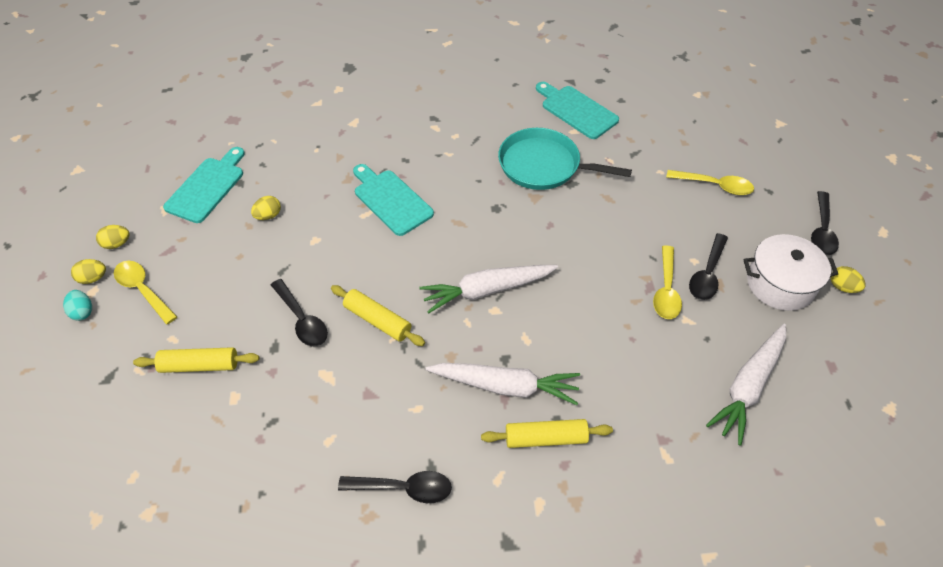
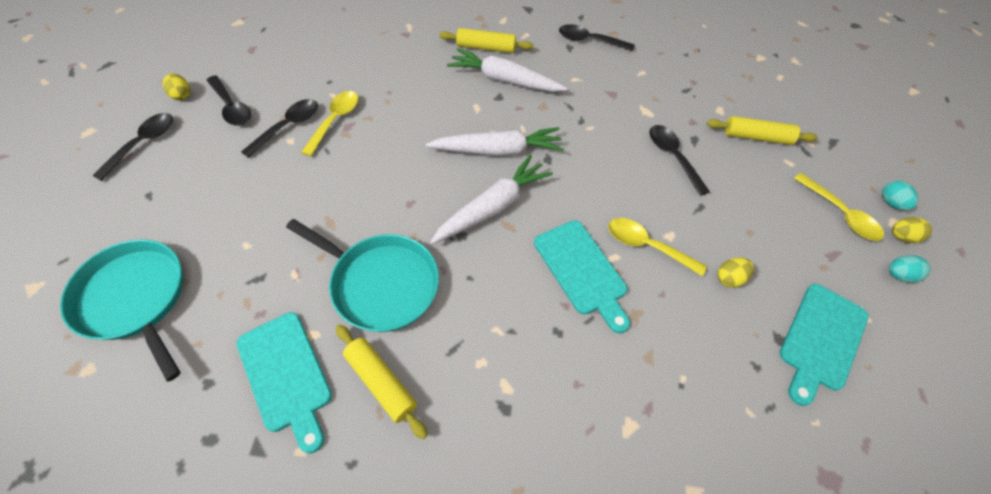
camera: 170 degrees left, 5 degrees up
yellow egg [96,225,130,249] -> turquoise egg [889,255,931,283]
yellow rolling pin [331,285,425,346] -> yellow rolling pin moved to [336,325,428,439]
yellow spoon [666,170,754,195] -> yellow spoon moved to [608,218,707,276]
white carrot [706,323,786,446] -> white carrot moved to [430,155,553,244]
white pot [744,234,838,311] -> black spoon [206,75,251,125]
none -> turquoise pan [60,239,183,382]

